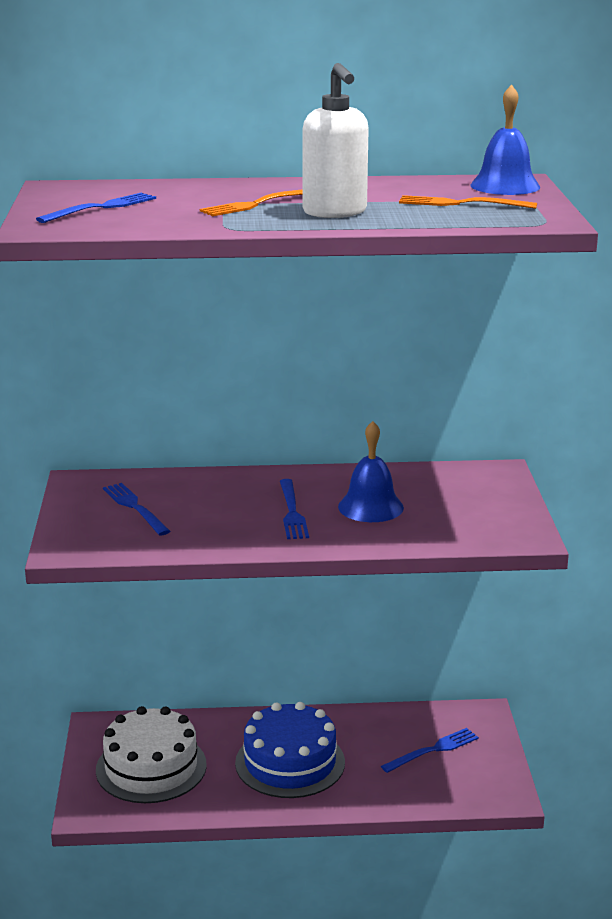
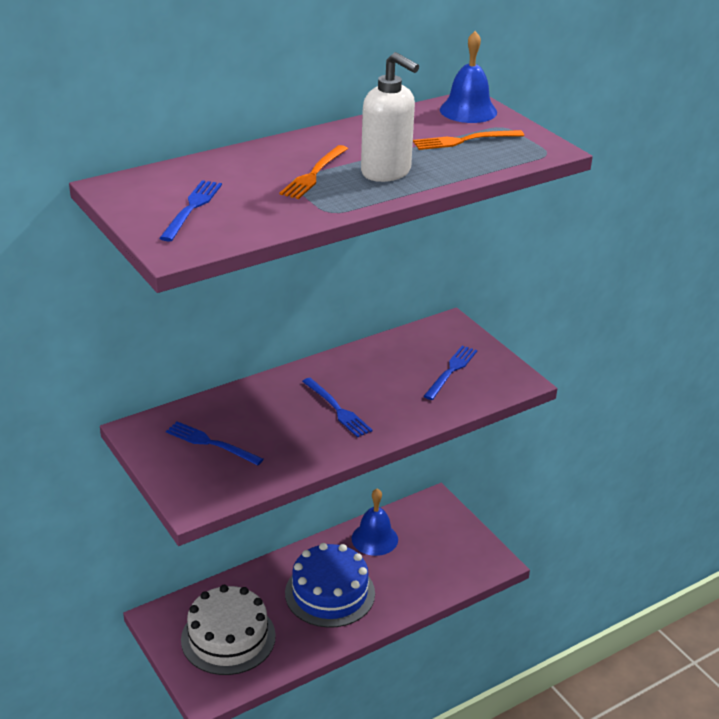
camera: 30 degrees left, 10 degrees up
blue bell [338,421,404,522] -> blue bell moved to [351,489,398,556]
blue fork [381,728,479,773] -> blue fork moved to [424,346,477,400]

